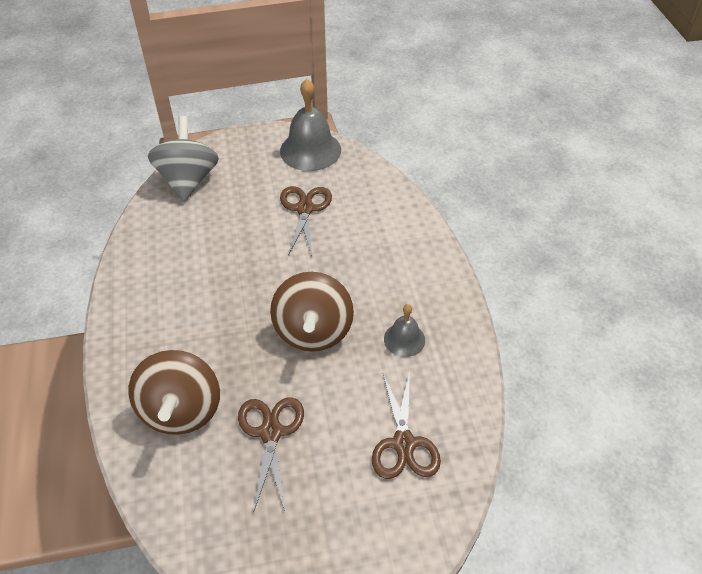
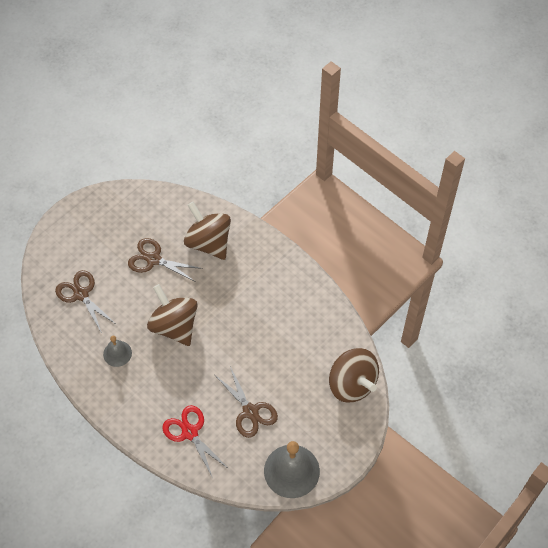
camera: 145 degrees right, 10 degrees up
grey spinning top [148,116,219,202] -> brown spinning top [329,348,379,403]
brown scissors [238,397,304,511] -> brown scissors turned 150 degrees clockwise [128,238,203,282]
none -> red scissors [162,405,229,478]

